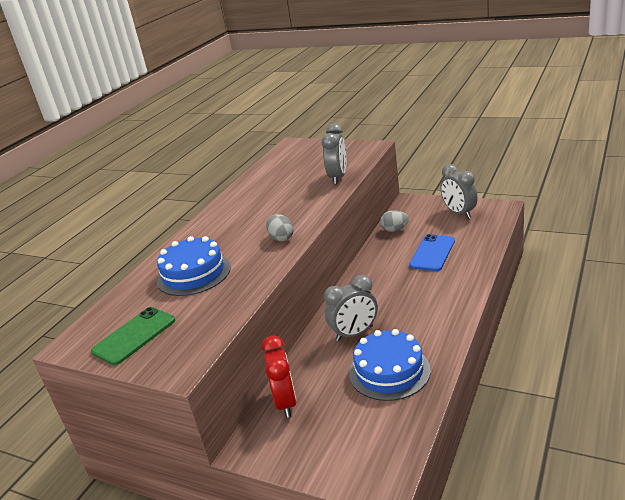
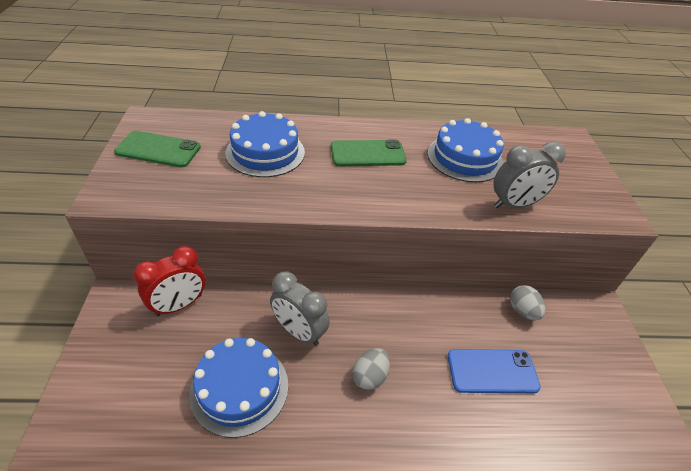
camera: 55 degrees right, 15 degrees up
grey egg [266,214,294,242] -> grey egg moved to [352,348,390,391]
grey clock [441,164,478,219] -> none
none -> green phone [331,140,407,166]
none -> blue cake [427,118,504,182]

